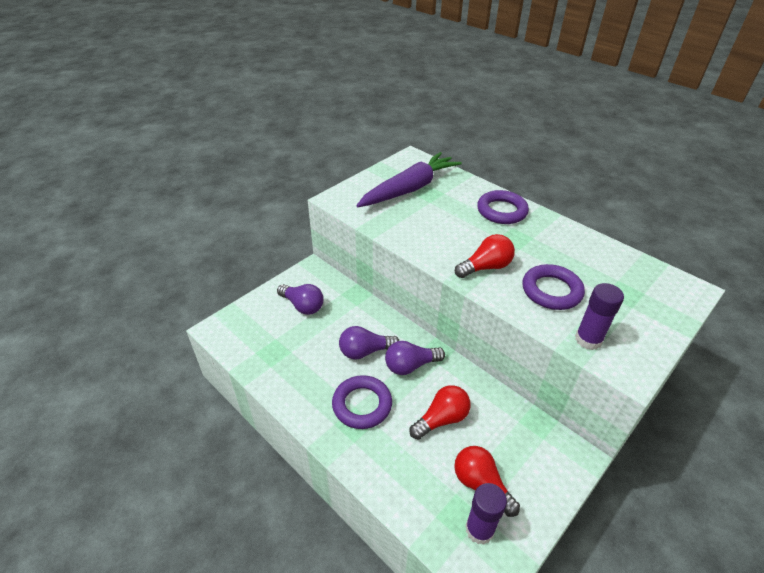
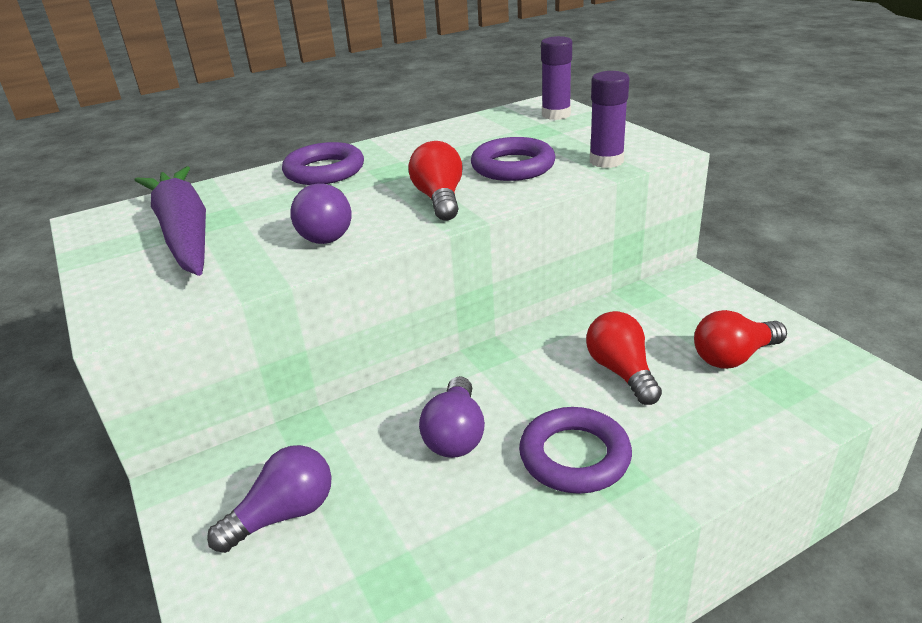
camera: 70 degrees left, 10 degrees down
purple light bulb [385,341,445,375] -> purple light bulb moved to [290,183,352,244]
purple glue stick [465,483,507,545] -> purple glue stick moved to [541,36,572,120]

